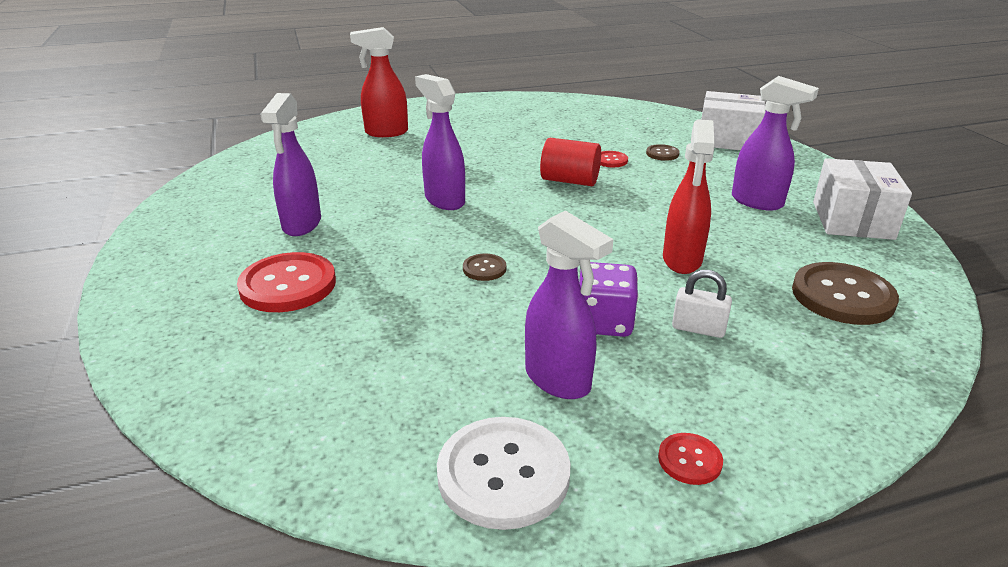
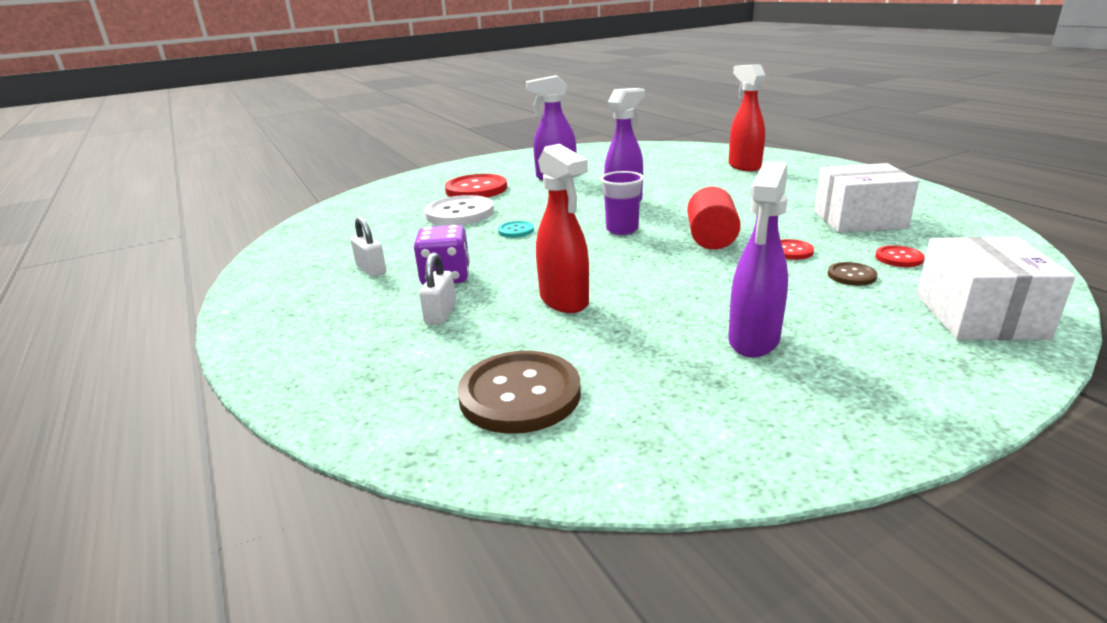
camera: 80 degrees right, 5 degrees down
white button [437,417,571,530] -> white button moved to [424,195,494,226]
brown button [463,254,506,281] -> turquoise button [498,221,534,238]
purple spray bottle [525,211,613,399] -> white padlock [351,216,386,277]
red button [658,433,723,485] -> red button moved to [875,245,925,267]
red spray bottle [663,119,714,274] -> red spray bottle turned 120 degrees counterclockwise [536,144,589,313]
white box [813,158,912,240] -> white box moved to [814,163,919,233]
none -> purple cup [600,171,644,235]

